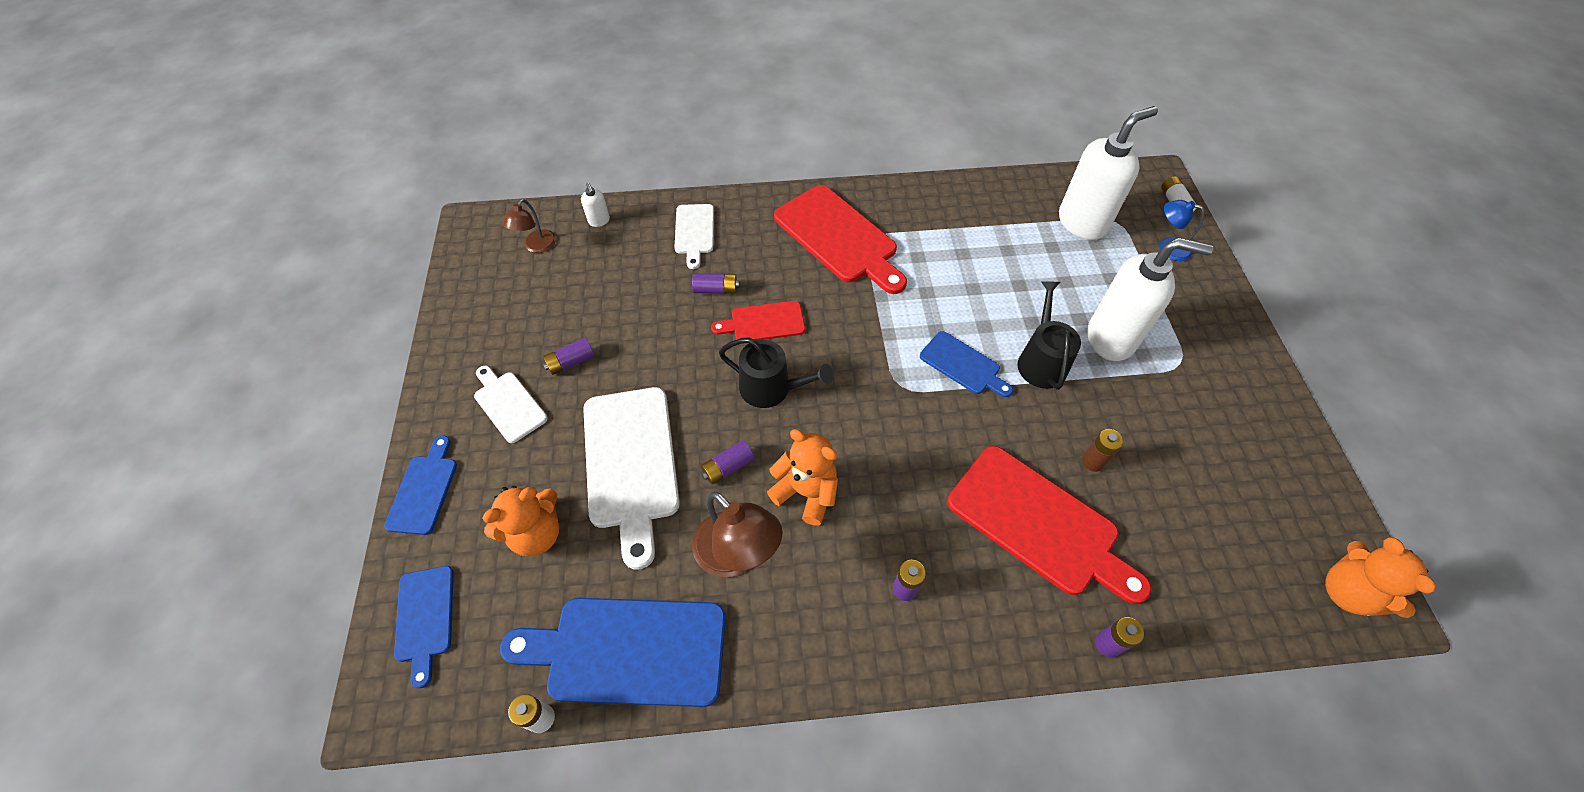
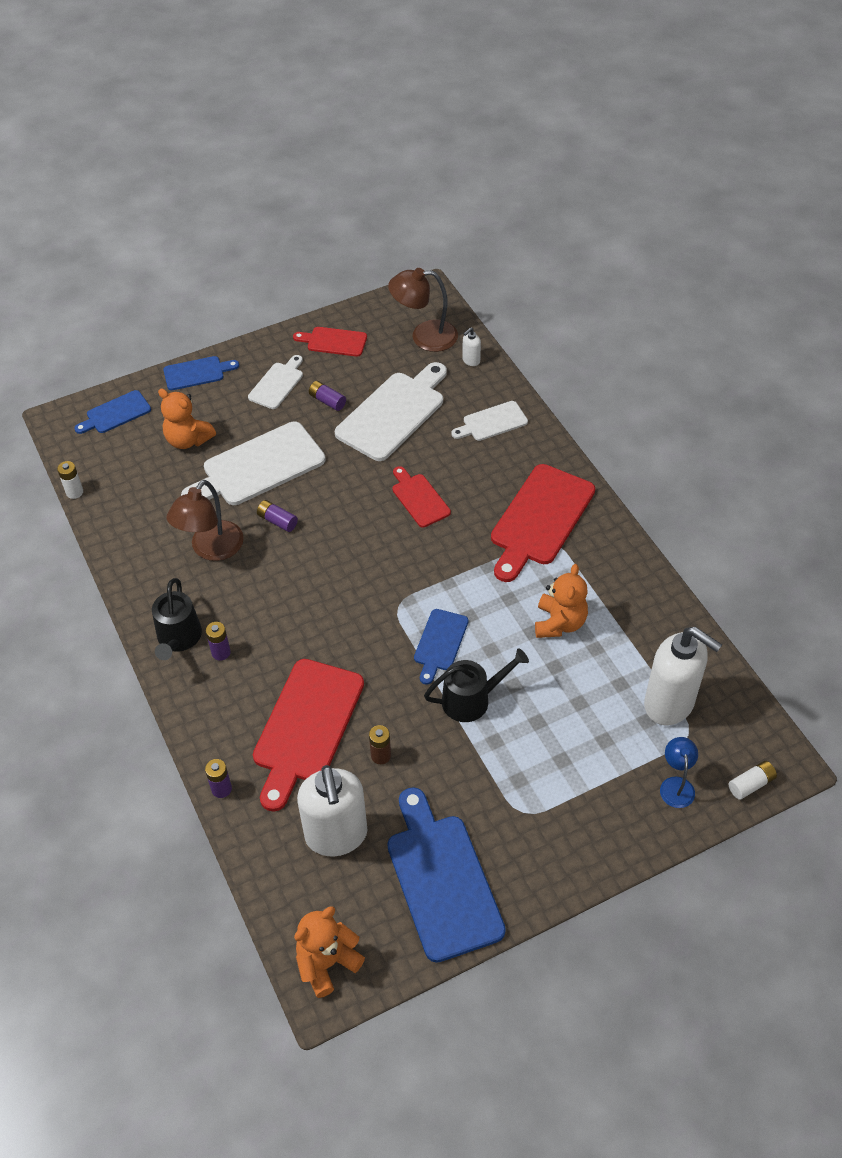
camera: 70 degrees right, 5 degrees down
blue cutting board [500,598,726,707] -> blue cutting board moved to [387,787,506,963]
brown lamp [502,199,556,253] -> brown lamp [388,268,458,352], size x1.70
purple battery [692,273,739,294] -> none
black watering can [719,337,833,408] -> black watering can moved to [152,578,202,660]
orange teddy bear [767,429,838,526] -> orange teddy bear moved to [535,564,588,638]
white soap dispenser [1088,237,1213,361] -> white soap dispenser moved to [297,765,367,856]
none -> red cutting board [293,327,367,357]
none -> white cutting board [335,362,447,461]

